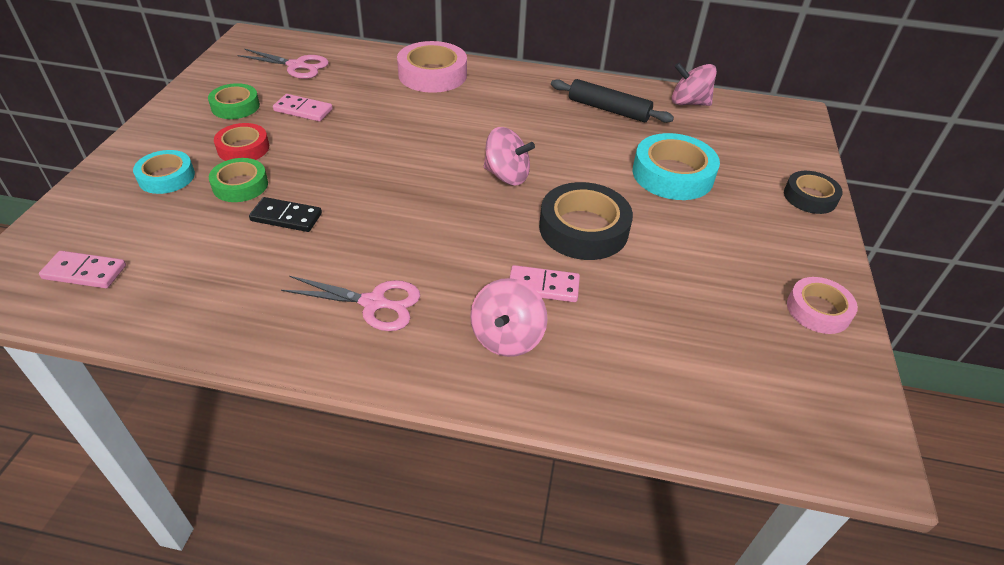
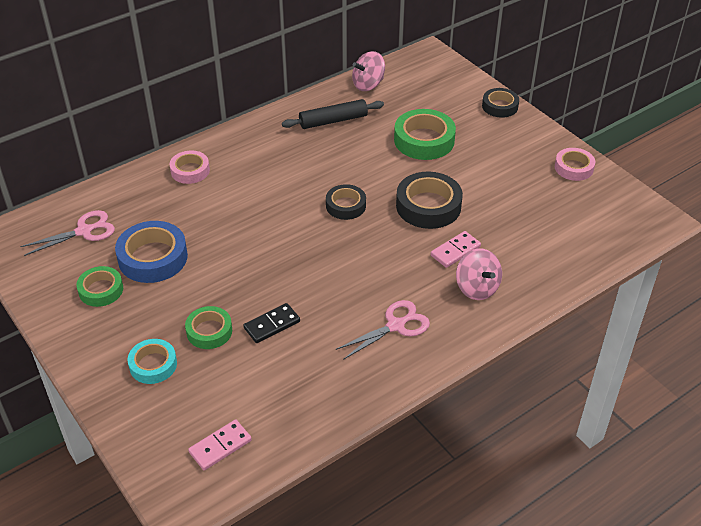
camera: 45 degrees left, 0 degrees up
red tape [214,123,269,161] -> none
pink domino [273,94,333,122] -> blue tape [115,221,188,283]
pink tape [397,41,467,93] -> pink tape [169,151,210,184], size x0.62
pink spinning top [484,127,535,186] -> black tape [326,184,366,220]
turquoise tape [633,133,720,200] -> green tape [394,109,456,160]

